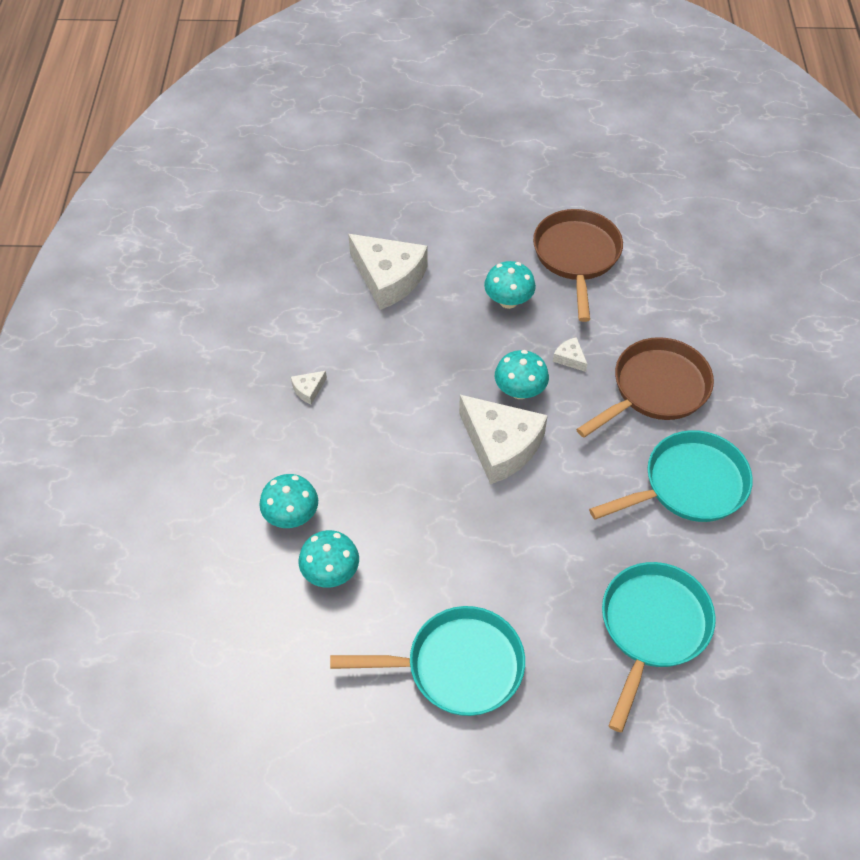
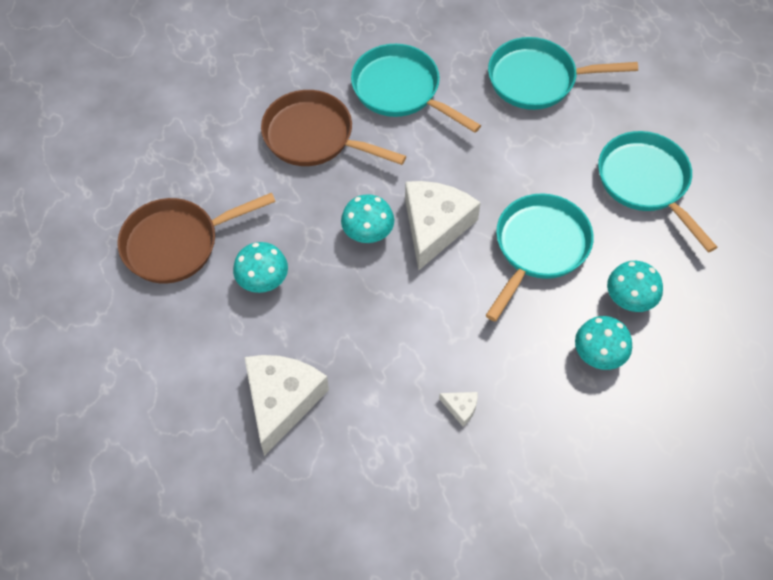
camera: 115 degrees left, 5 degrees up
white cheese [553,337,587,372] -> none
none -> turquoise pan [485,193,594,322]

